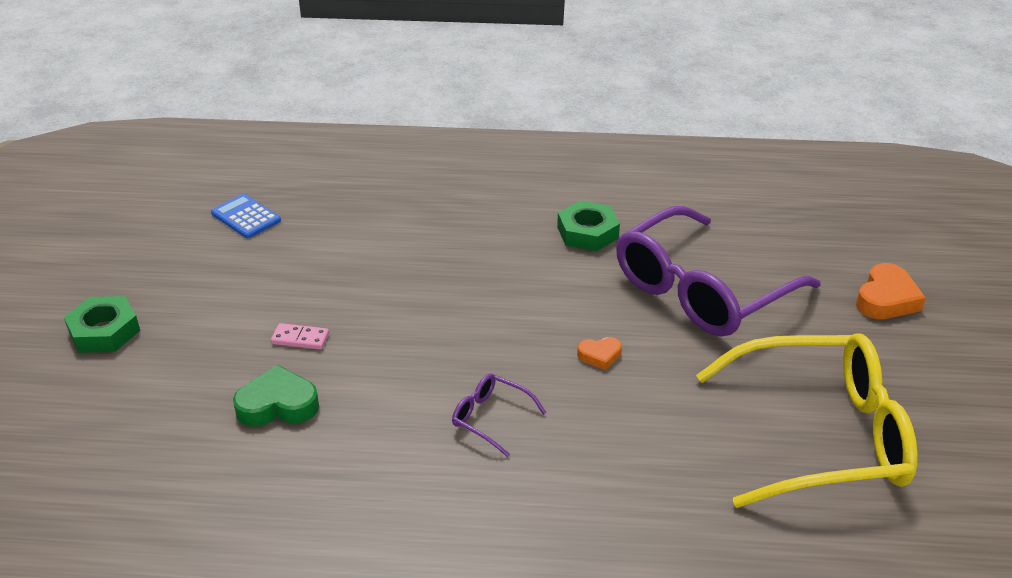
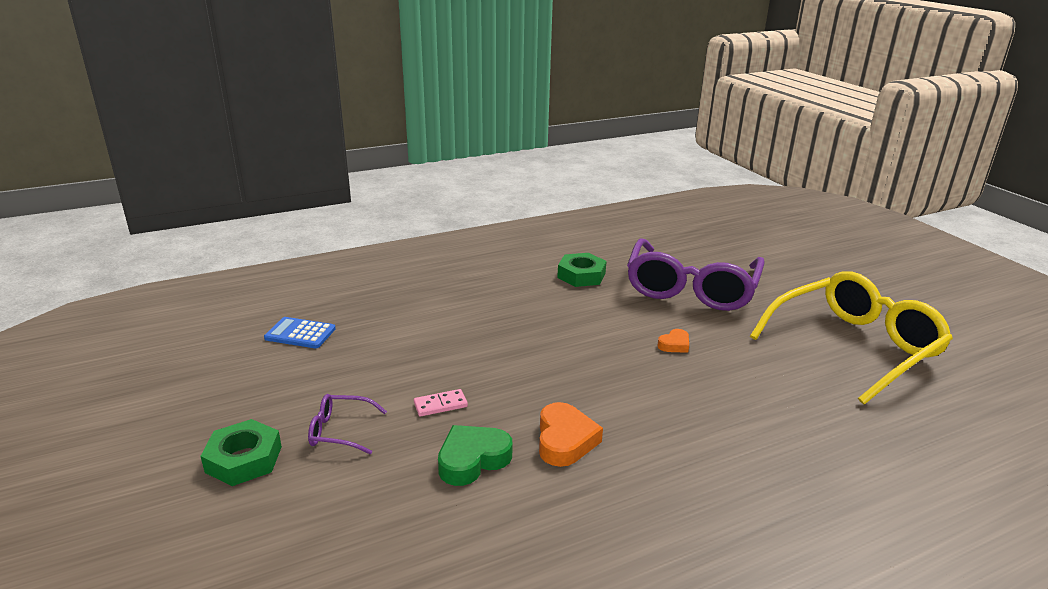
camera: 30 degrees left, 10 degrees down
purple glasses [452,374,547,457] -> purple glasses moved to [308,394,387,454]
orange heart [856,263,926,319] -> orange heart moved to [539,402,603,467]

